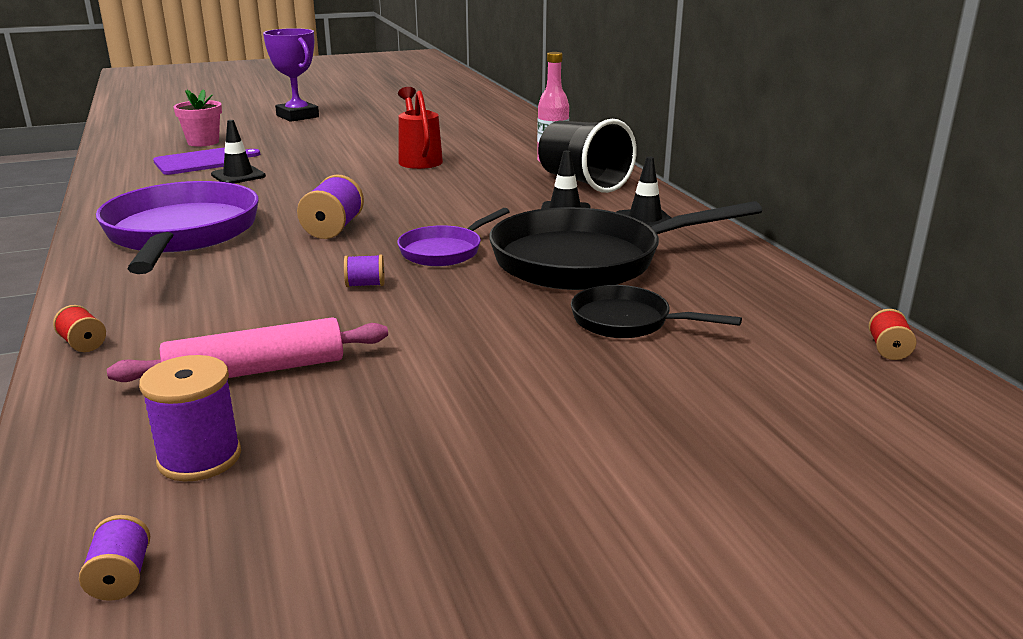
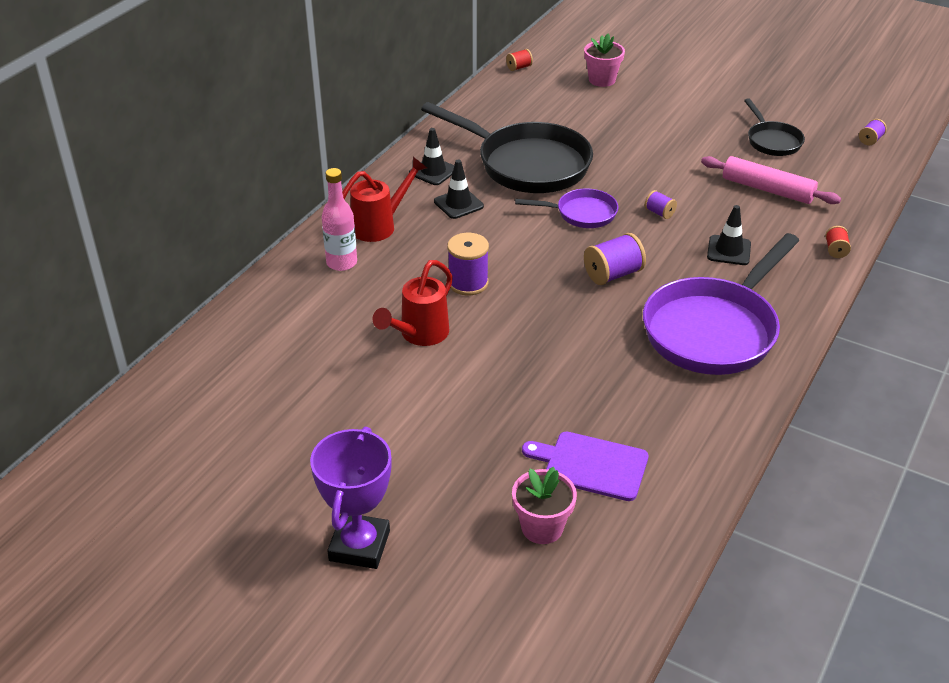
camera: 130 degrees left, 15 degrees up
purple spool [139,355,241,481] -> purple spool moved to [447,233,489,295]
black traffic cone [211,120,266,184] -> black traffic cone moved to [707,205,751,265]
black cup [538,119,637,193] -> red watering can [342,157,427,242]
black pan [571,285,742,338] -> black pan moved to [744,98,805,156]
none -> pink flower pot [584,34,625,87]

